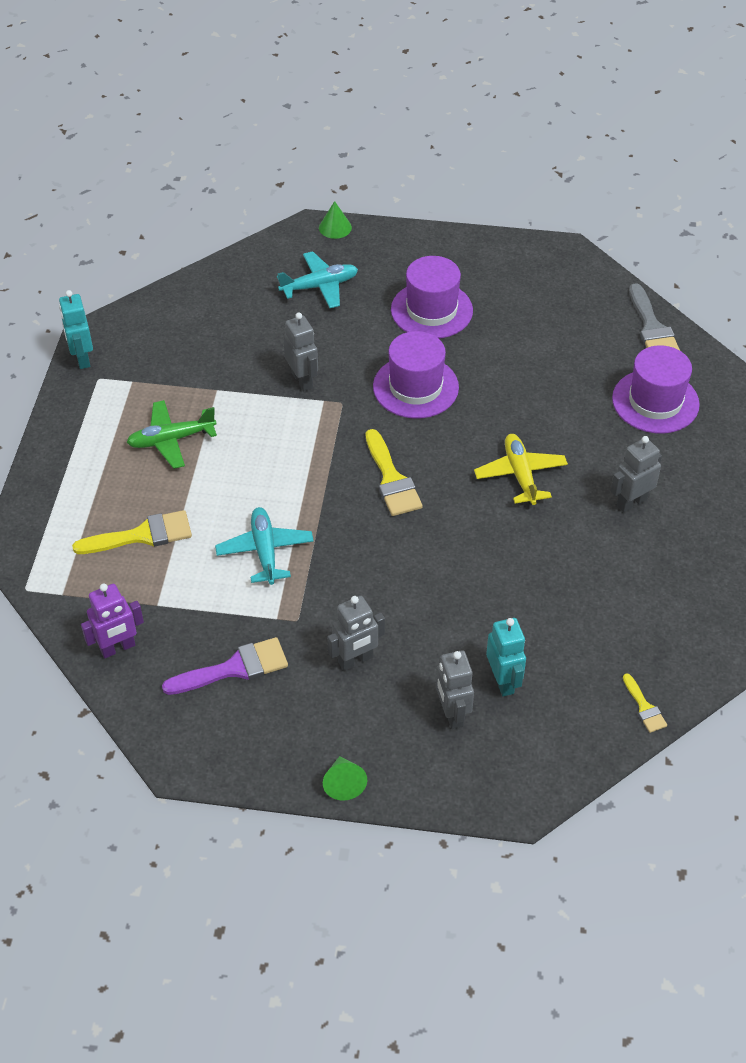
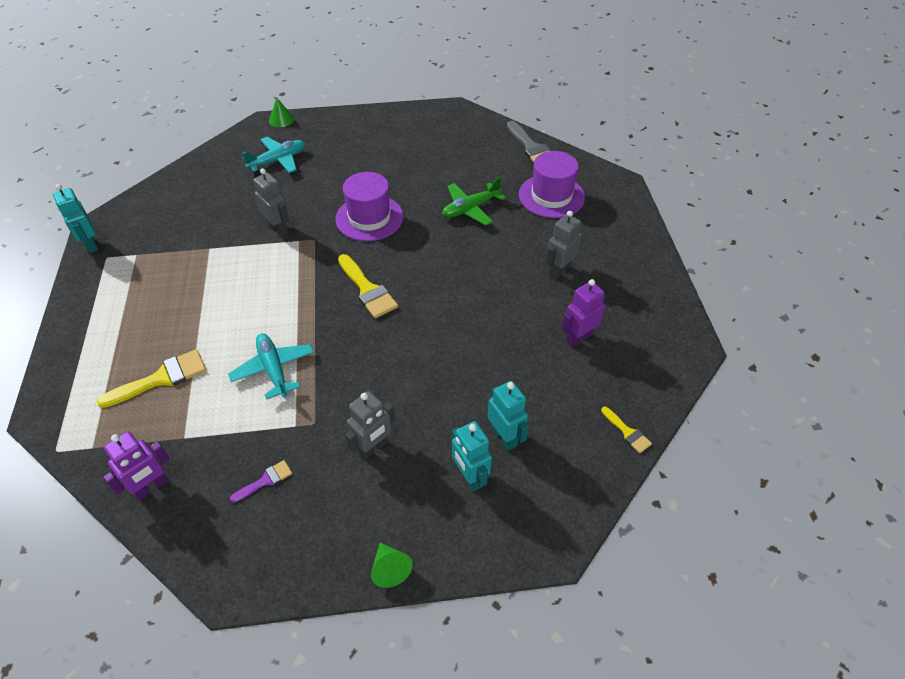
camera: 15 degrees left, 0 degrees up
green plane [126,400,217,469] -> green plane moved to [442,177,506,226]
purple brush [162,637,288,695] -> purple brush [230,460,292,503], size x0.55
purple hat [391,256,473,339] -> none
grey robot [436,650,474,729] -> turquoise robot [452,421,492,491]
yellow plane [474,434,568,505] -> none
none -> purple robot [561,279,605,347]

